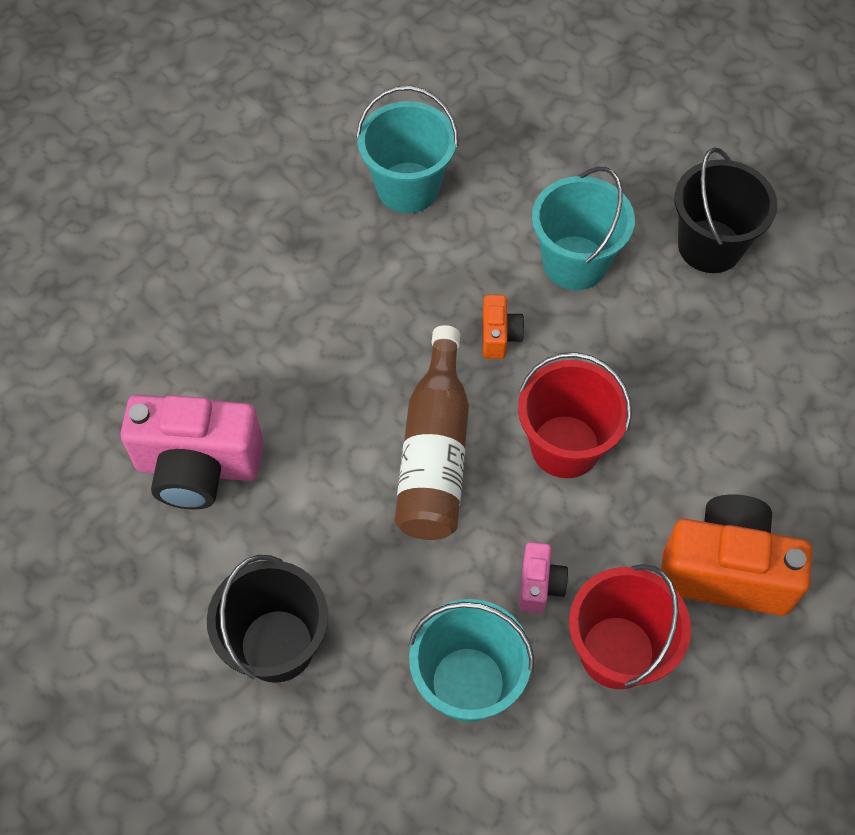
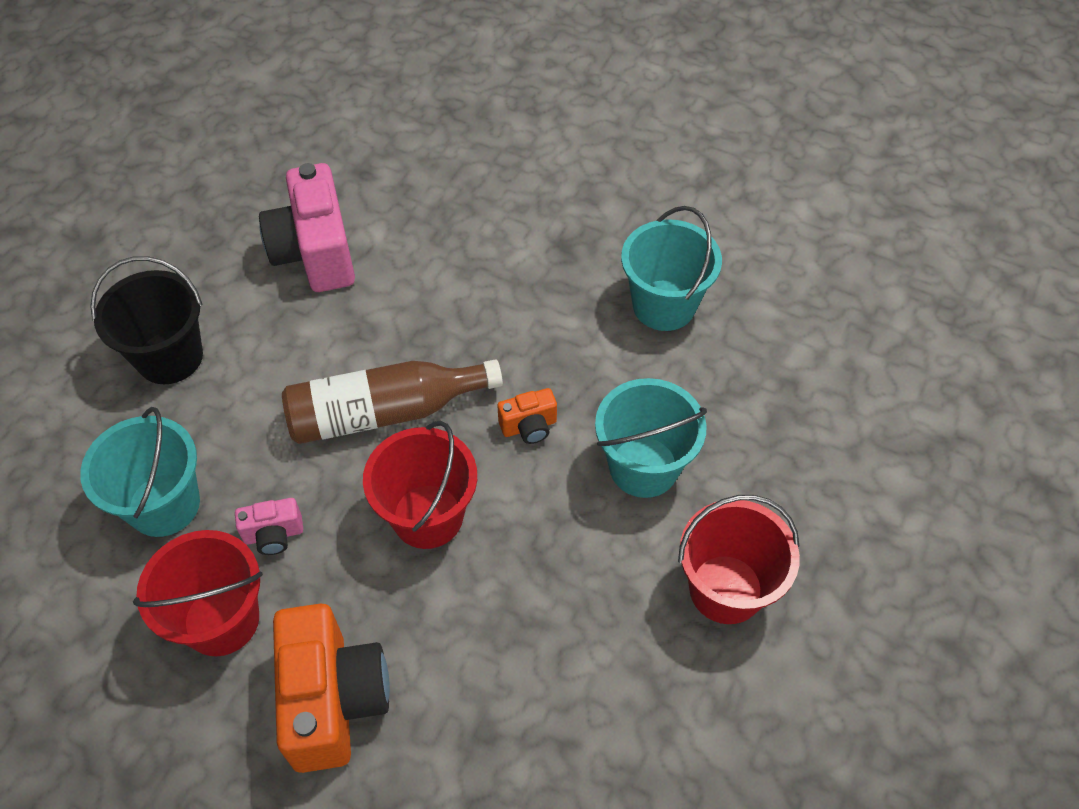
camera: 70 degrees right, 5 degrees down
black bucket [674,148,777,273] -> red bucket [678,495,800,624]

